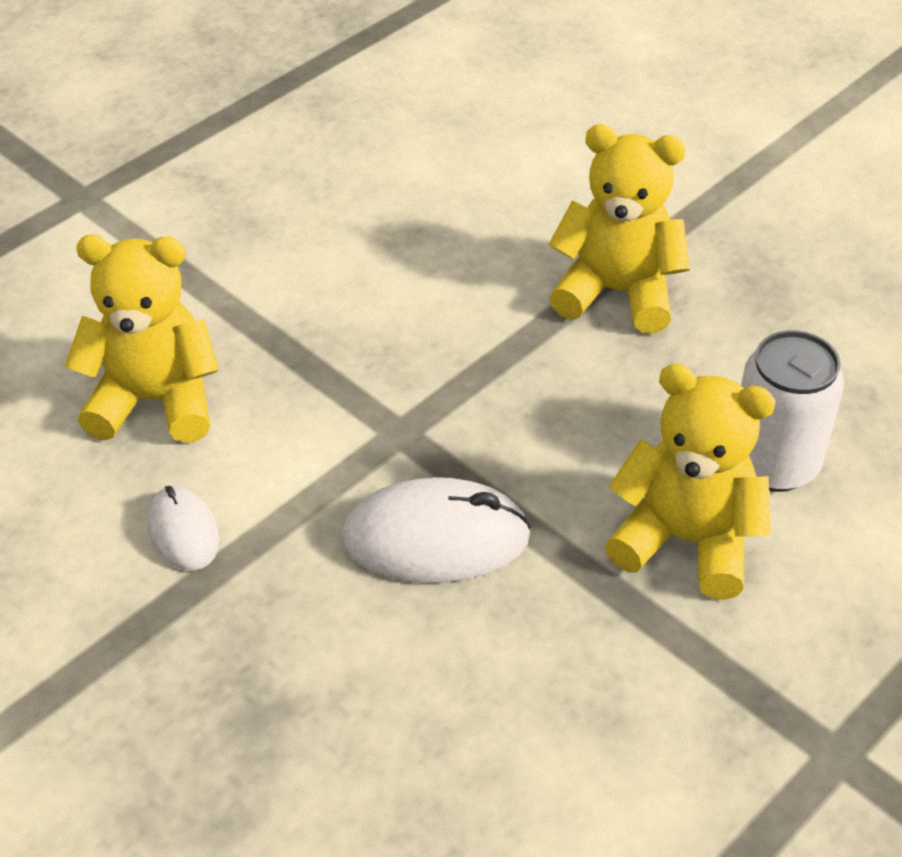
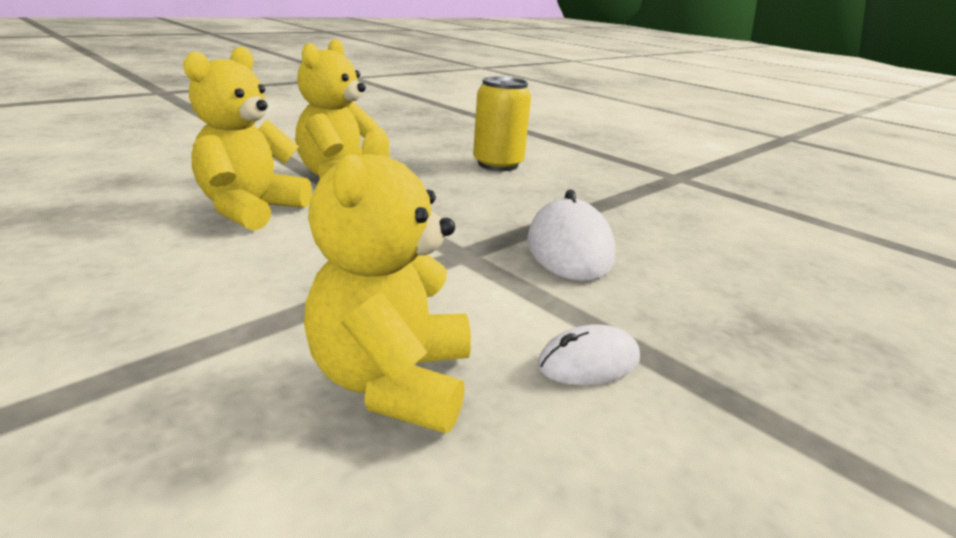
camera: 90 degrees left, 20 degrees down
yellow teddy bear [605,364,776,600] -> yellow teddy bear moved to [183,46,312,231]
white can [741,330,844,492] -> yellow can [473,76,531,171]

